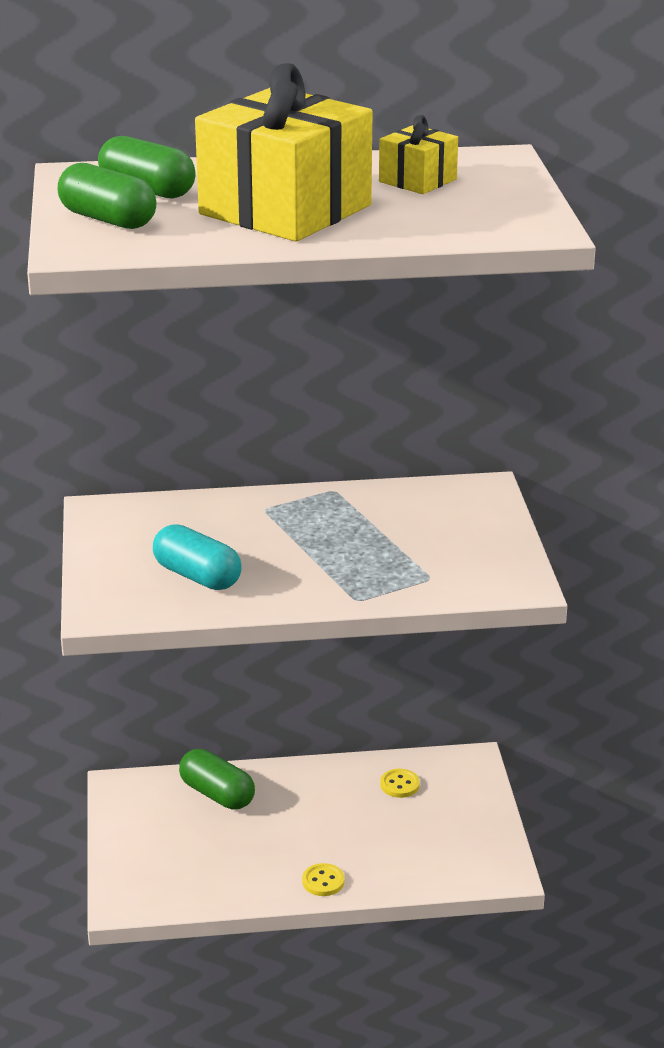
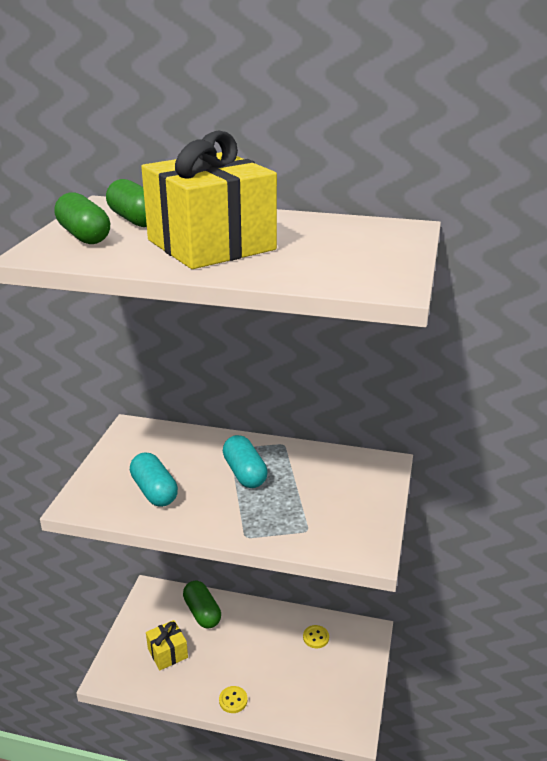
camera: 20 degrees right, 0 degrees up
yellow gift [379,115,458,194] -> yellow gift moved to [146,620,188,671]
none -> turquoise capsule [223,435,268,488]

